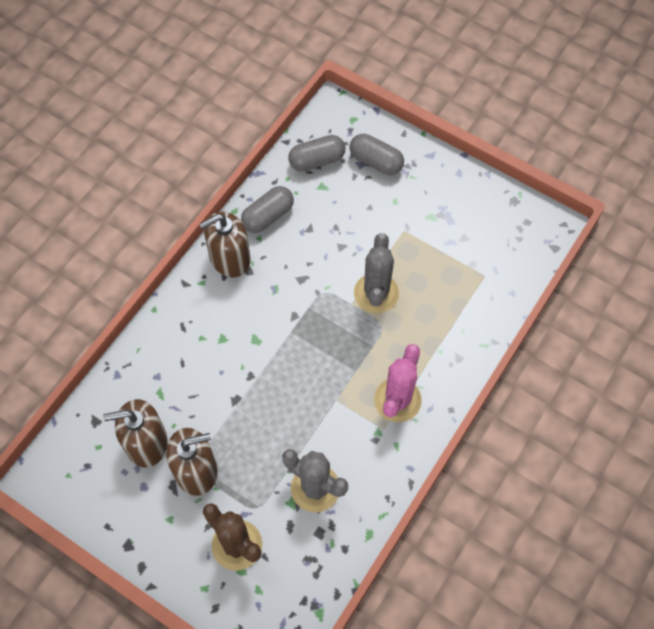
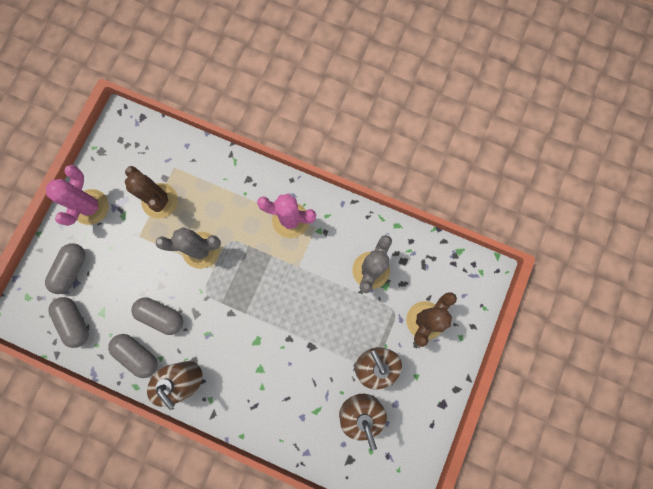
camera: 100 degrees left, 15 degrees up
none -> pink cactus [46,165,109,226]
none -> brown cactus [125,166,178,218]
none -> grey capsule [131,297,183,335]

